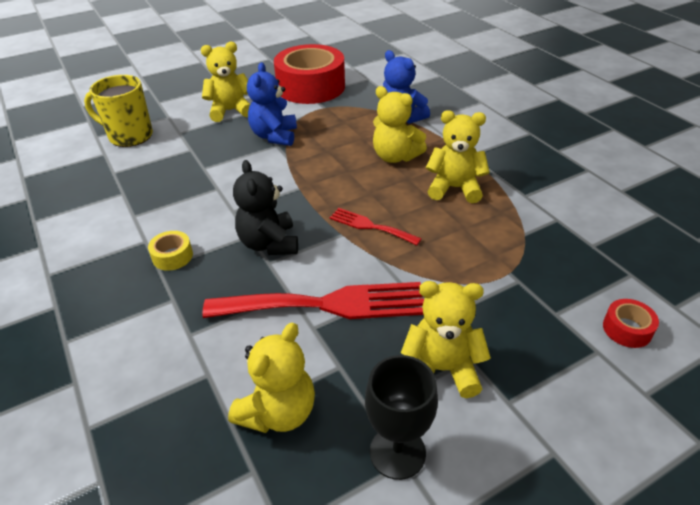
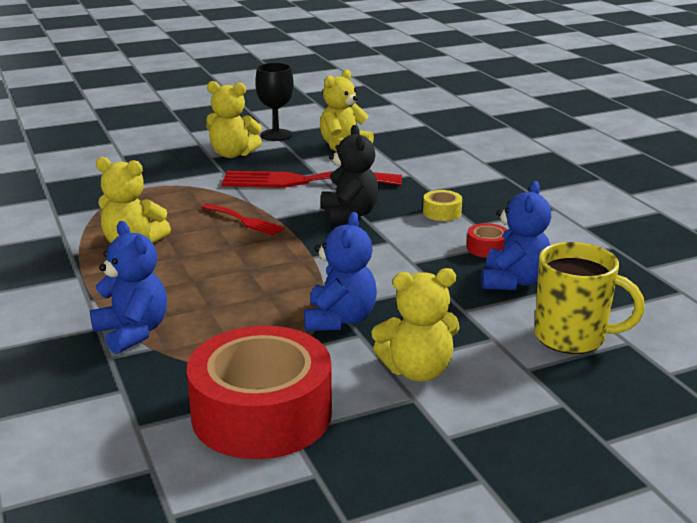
camera: 175 degrees left, 15 degrees down
yellow teddy bear [373,86,427,163] -> none
red tape [603,299,659,348] -> red tape moved to [467,223,508,258]
none -> blue teddy bear [481,181,551,290]

